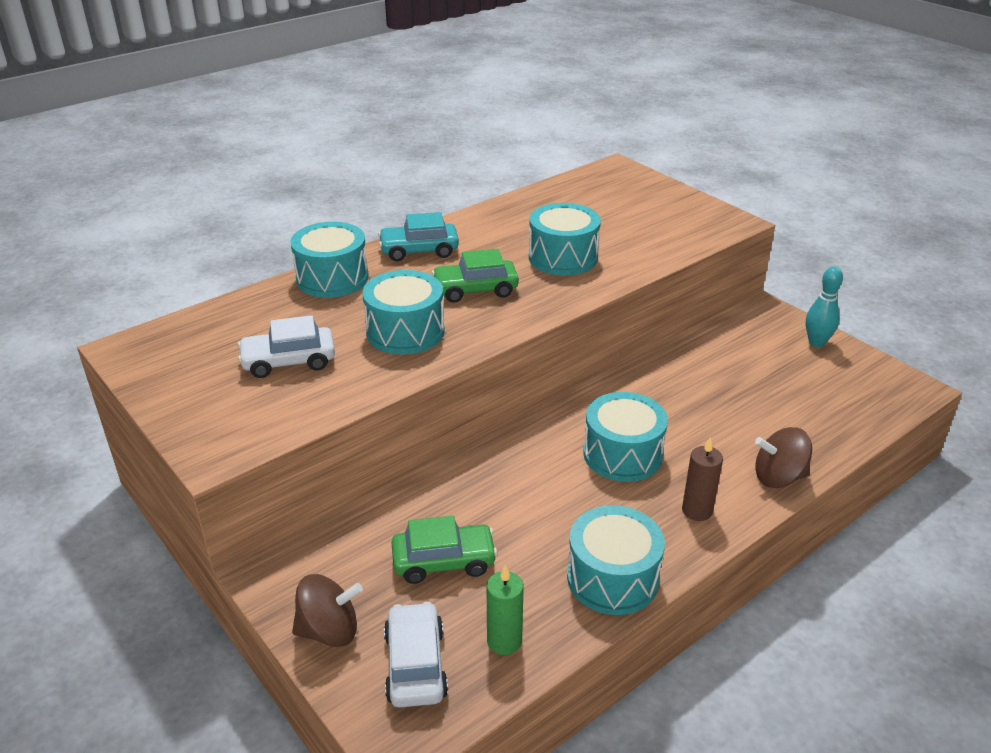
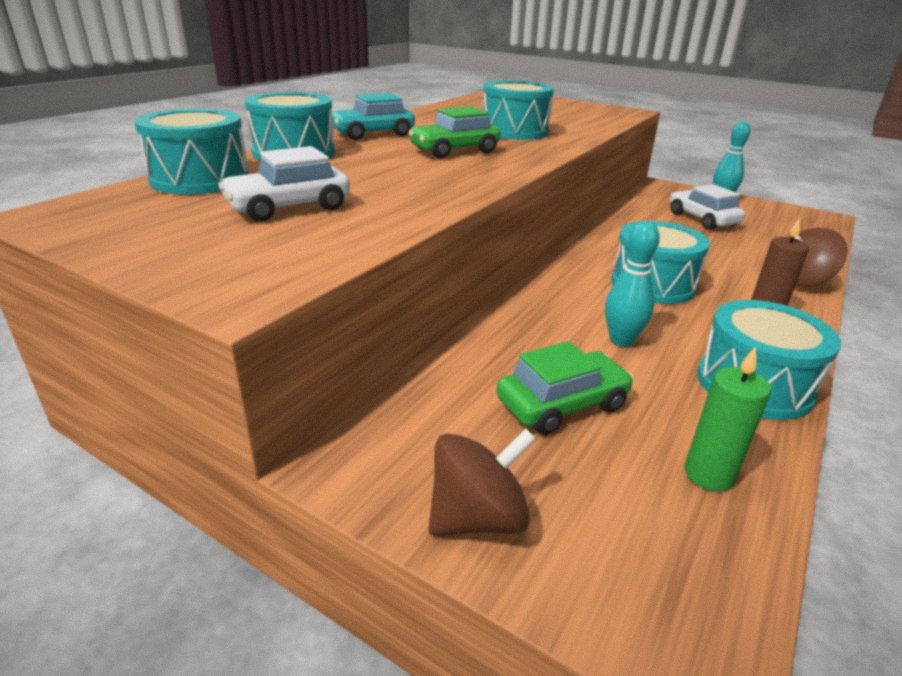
camera: 20 degrees left, 5 degrees down
turquoise drum [362,270,445,355] -> turquoise drum moved to [134,108,249,195]
white car [384,602,448,708] -> white car moved to [670,184,745,230]
none -> turquoise bowling pin [605,221,660,347]

